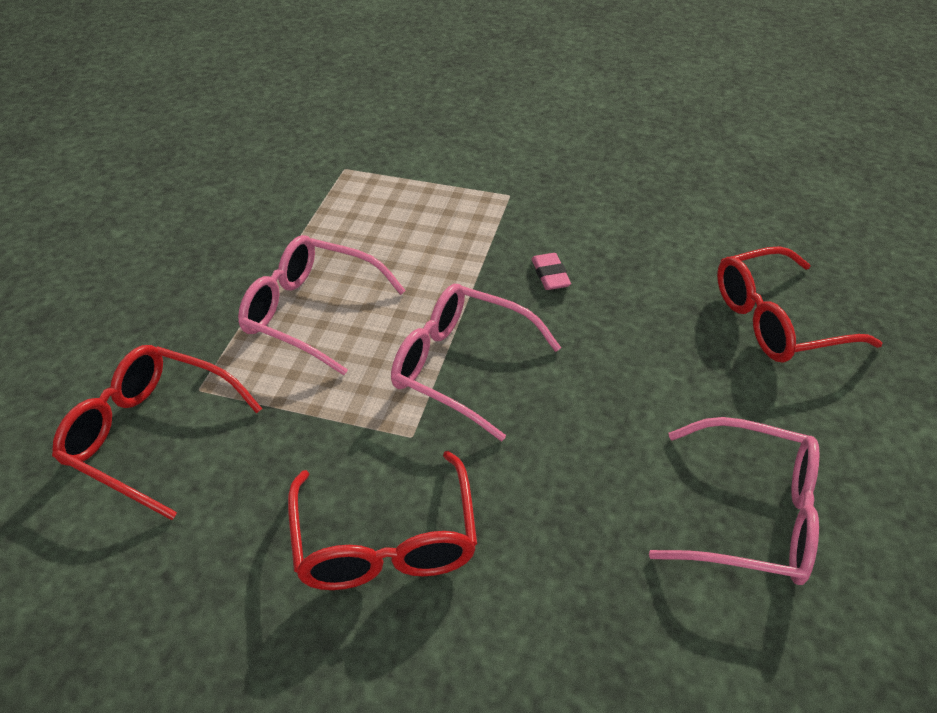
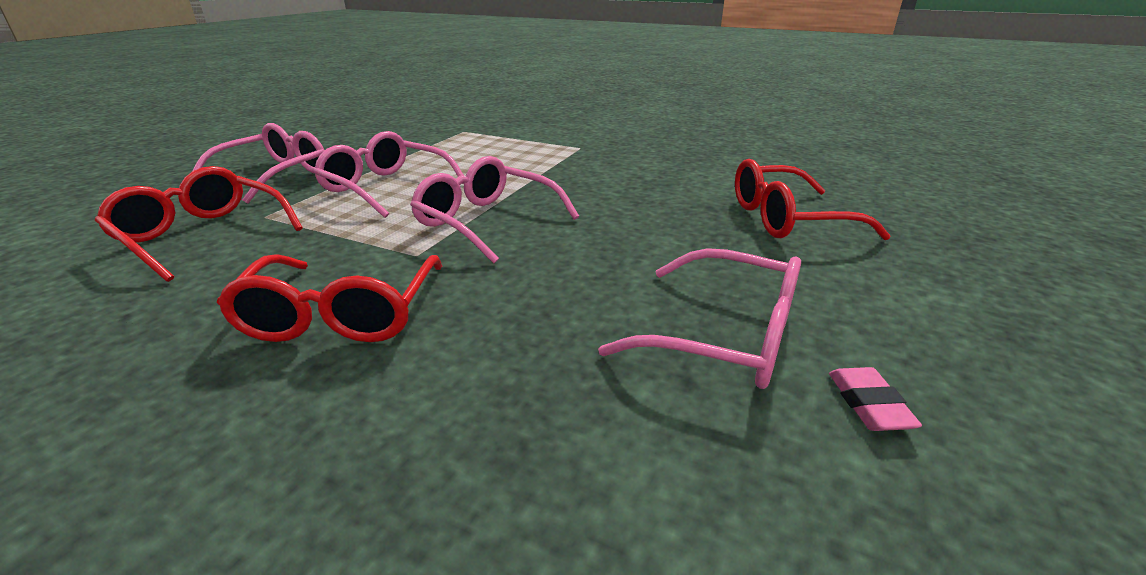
camera: 10 degrees right, 15 degrees down
pink eraser [532,253,571,290] -> pink eraser moved to [829,367,922,431]
none -> pink glasses [192,123,325,203]

